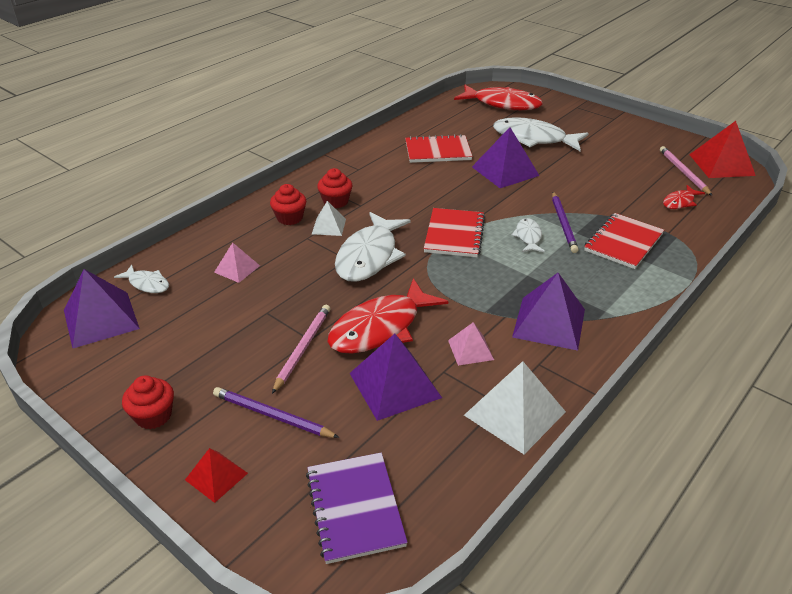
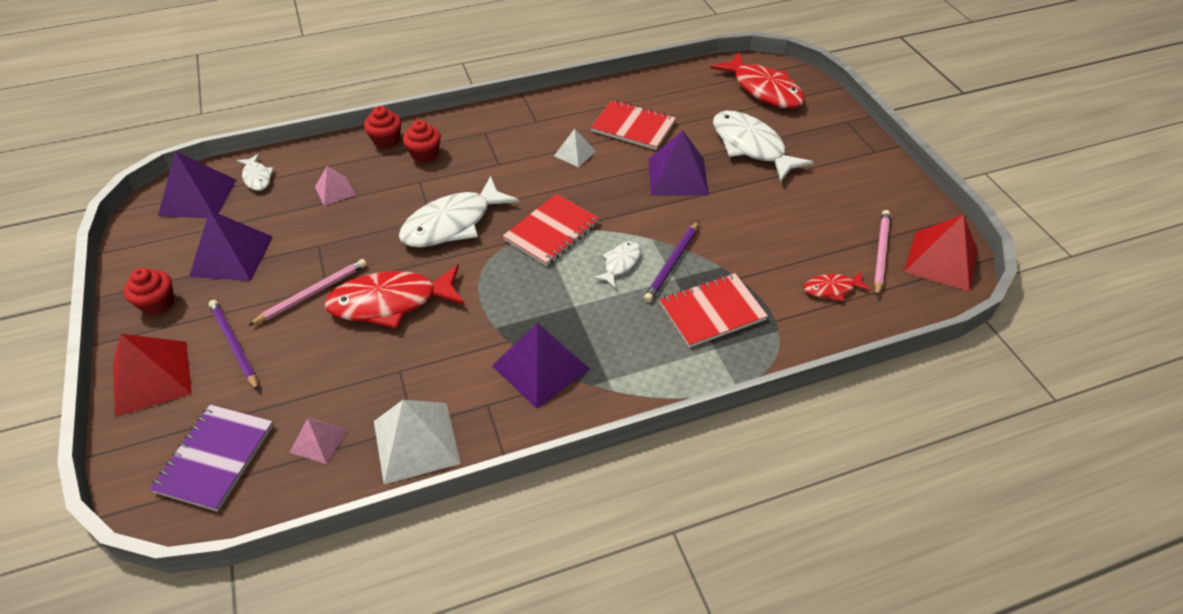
camera: 30 degrees right, 10 degrees up
red pyramid [185,448,248,503] -> red pyramid [113,334,192,417], size x1.79
white pyramid [312,201,346,236] -> white pyramid moved to [554,129,596,168]
red cupcake [317,168,353,208] -> red cupcake moved to [364,106,401,148]
purple pyramid [350,334,442,421] -> purple pyramid moved to [189,210,273,281]
pink pyramid [448,322,494,366] -> pink pyramid moved to [289,418,348,464]

